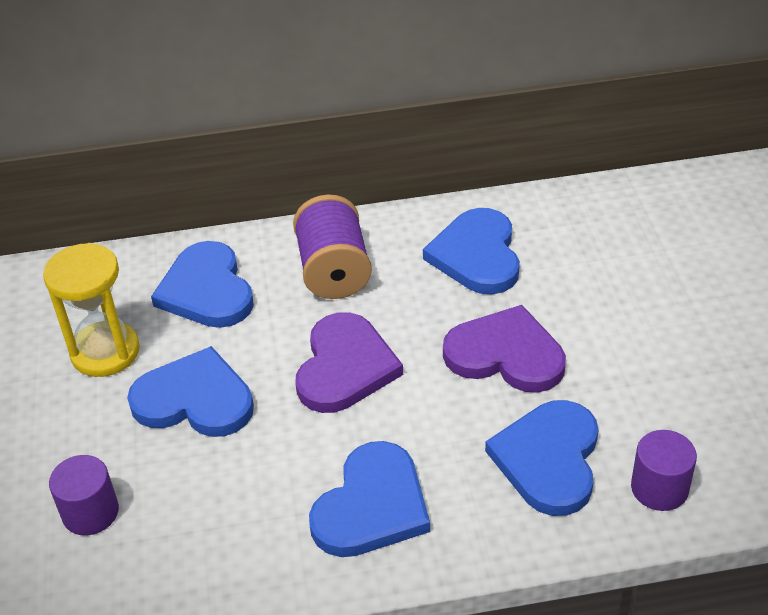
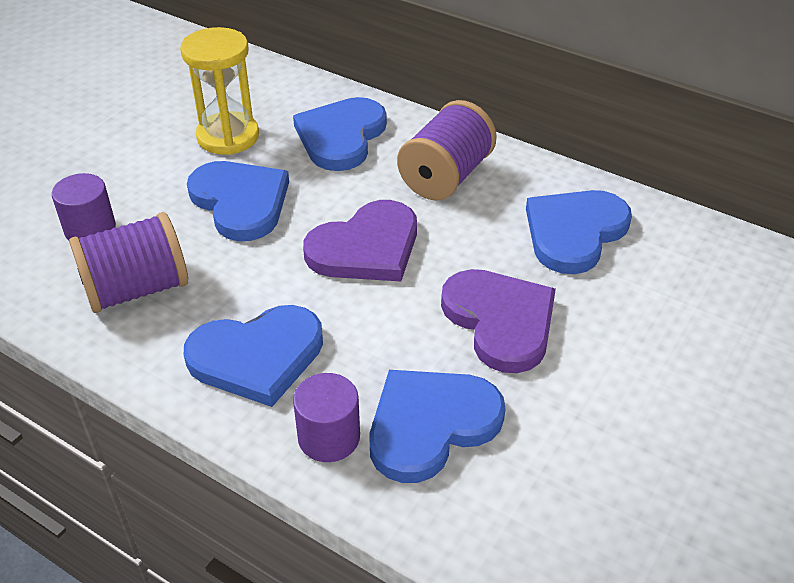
camera: 40 degrees right, 0 degrees up
purple cylinder [631,430,697,511] -> purple cylinder moved to [293,373,360,462]
none -> purple spool [69,212,188,313]

